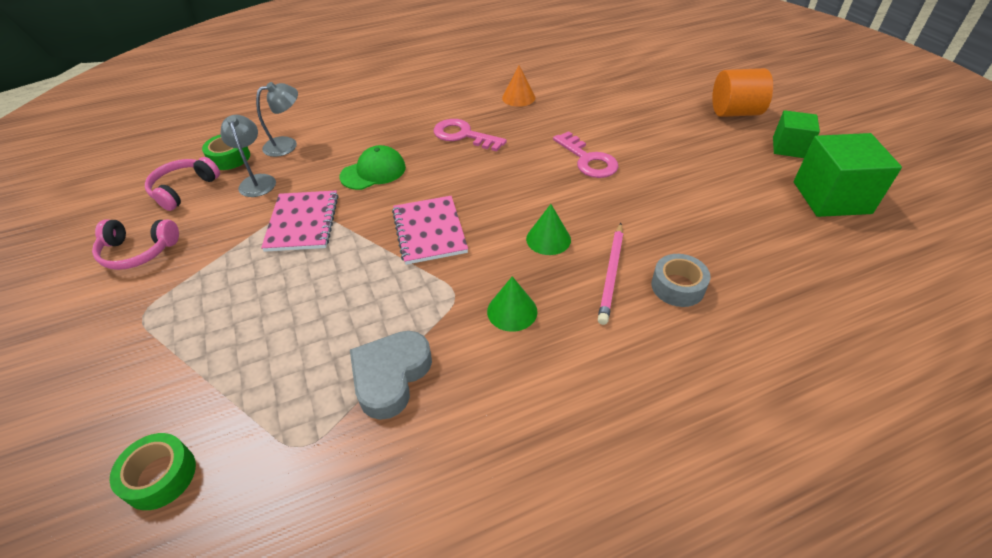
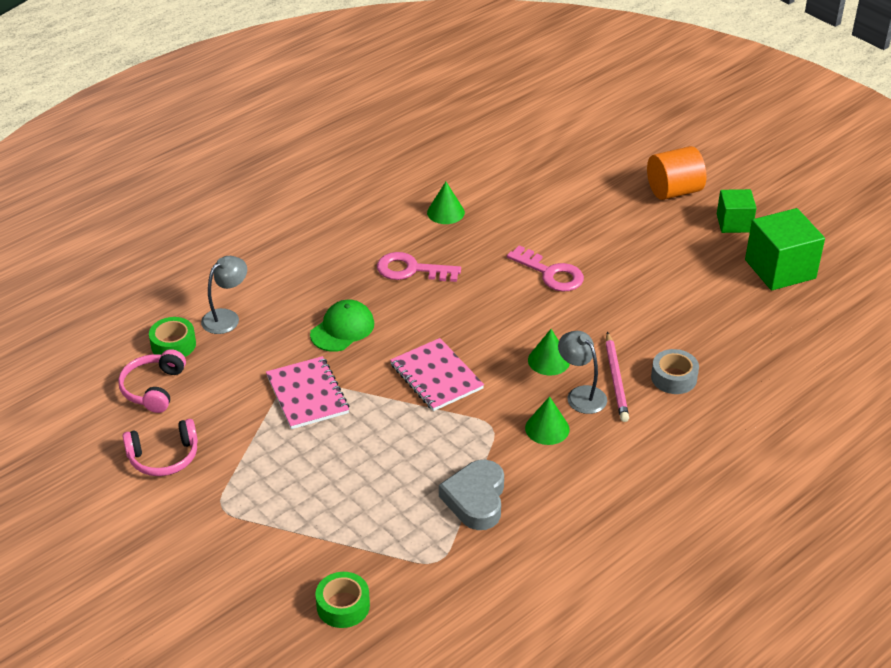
camera: 20 degrees left, 5 degrees down
grey lamp [221,115,276,197] -> grey lamp moved to [558,331,607,414]
orange cone [502,65,536,107] -> green cone [427,182,465,224]

